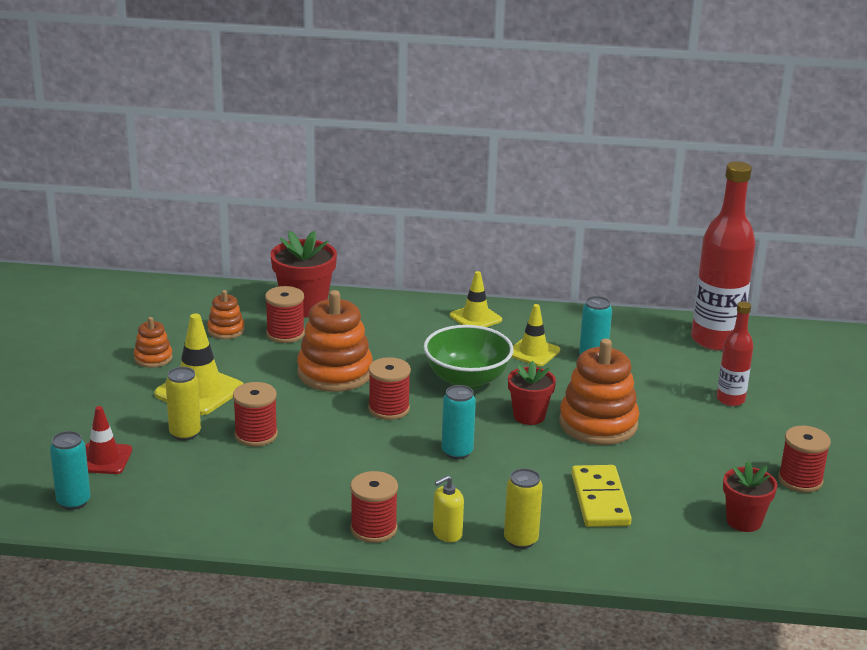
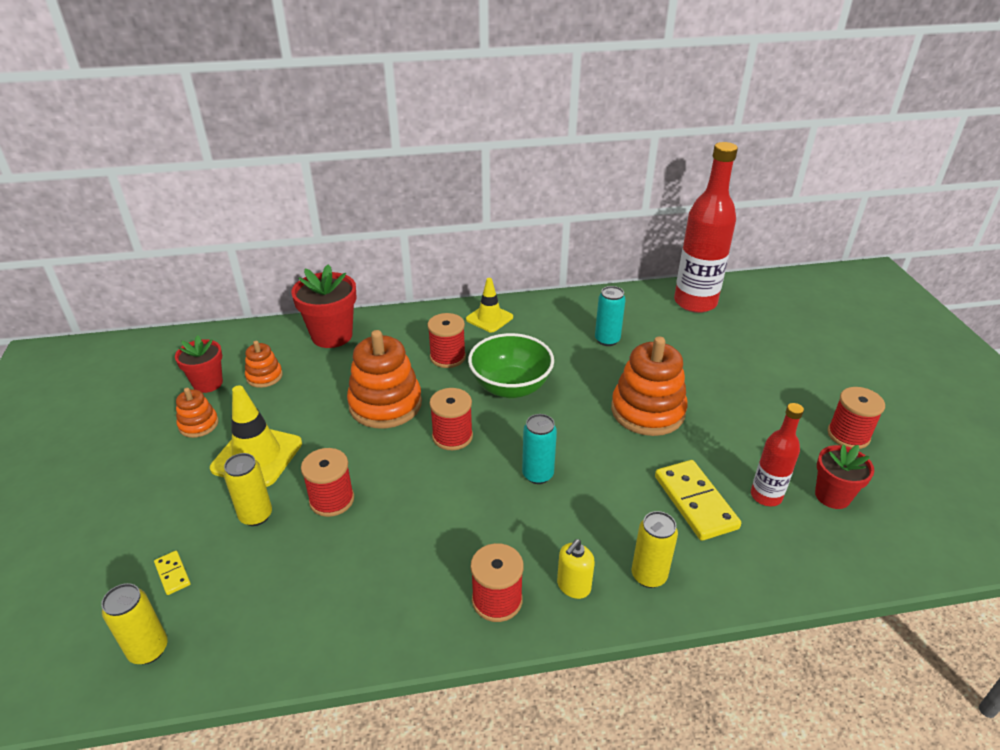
camera: 15 degrees left, 10 degrees up
turquoise can [50,431,91,510] -> yellow can [101,583,168,664]
red traffic cone [85,406,132,474] -> yellow domino [154,551,191,595]
red spool [265,286,305,343] -> red spool moved to [427,313,466,368]
red flower pot [508,361,556,425] -> red flower pot moved to [175,335,223,393]
yellow traffic cone [512,304,560,366] -> none
red bottle [717,301,754,406] -> red bottle moved to [751,403,804,506]

